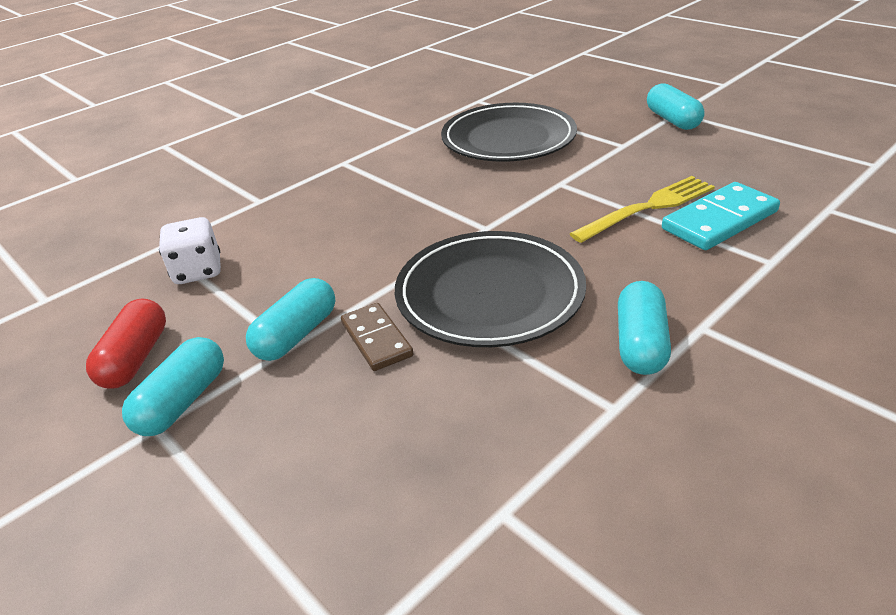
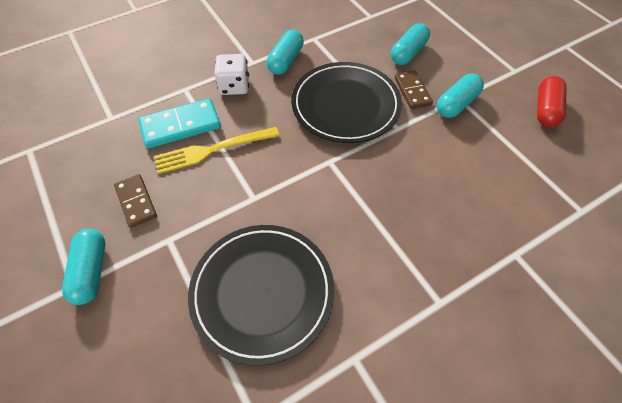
camera: 170 degrees left, 20 degrees up
turquoise capsule [122,337,224,436] -> turquoise capsule moved to [391,23,430,65]
white dice [159,217,221,284] -> white dice moved to [214,54,249,95]
none -> brown domino [114,174,157,228]

